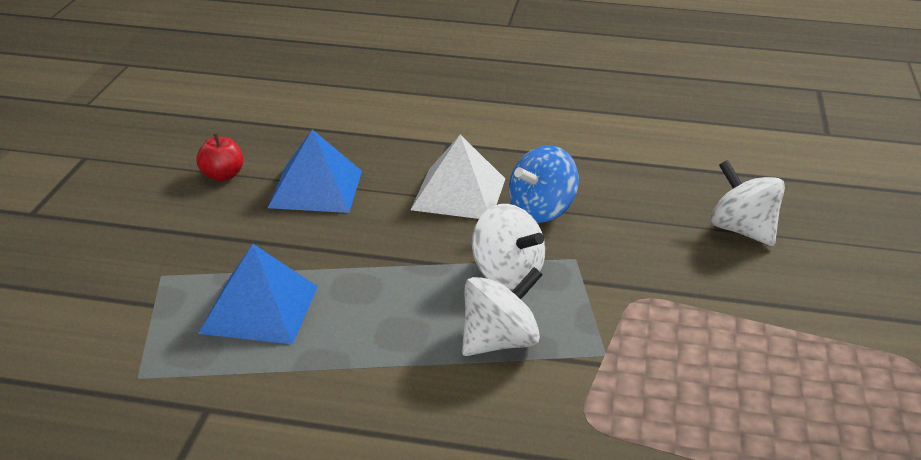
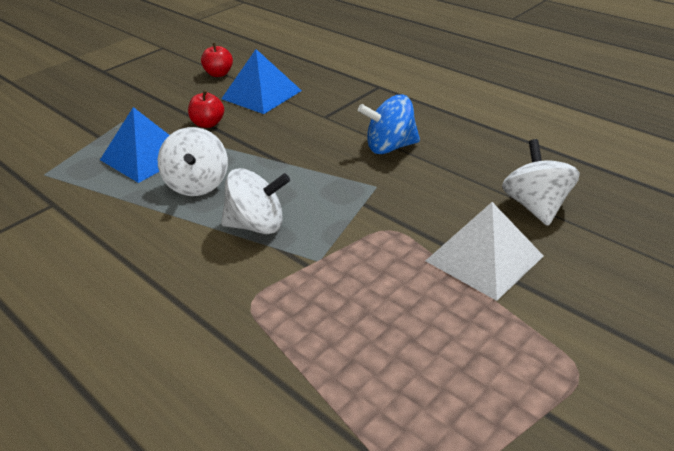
camera: 35 degrees right, 5 degrees up
white pyramid [411,134,505,219] -> white pyramid moved to [426,202,543,301]
white spinning top [472,204,545,290] -> white spinning top moved to [158,127,228,196]
none -> red apple [188,90,224,128]

